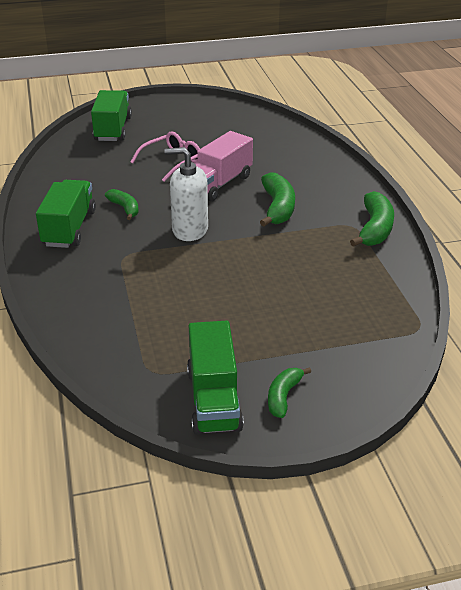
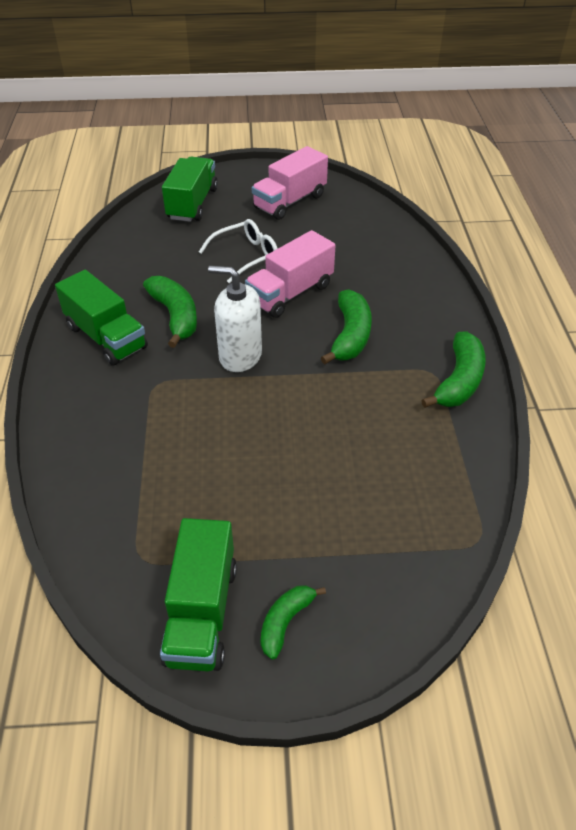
camera: 10 degrees right, 10 degrees up
green truck [36,180,96,248] -> green truck turned 120 degrees clockwise [55,270,148,365]
green banana [105,189,139,220] -> green banana [143,276,197,348], size x1.64
pink glasses [131,131,200,182] -> white glasses [199,219,278,284]
none -> pink truck [252,146,328,220]

